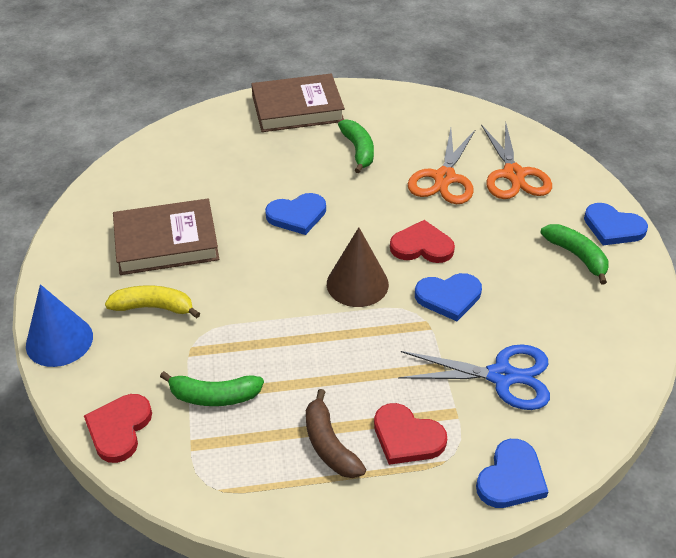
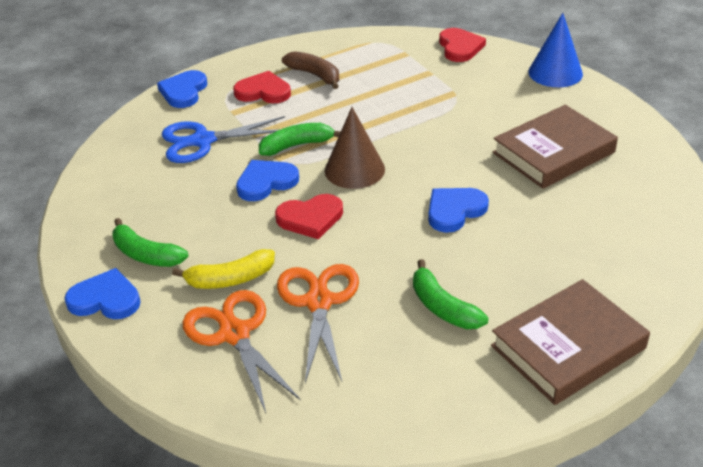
camera: 160 degrees right, 5 degrees down
yellow banana [105,285,200,318] -> yellow banana moved to [172,249,275,289]
green banana [160,371,264,406] -> green banana moved to [259,123,341,156]

